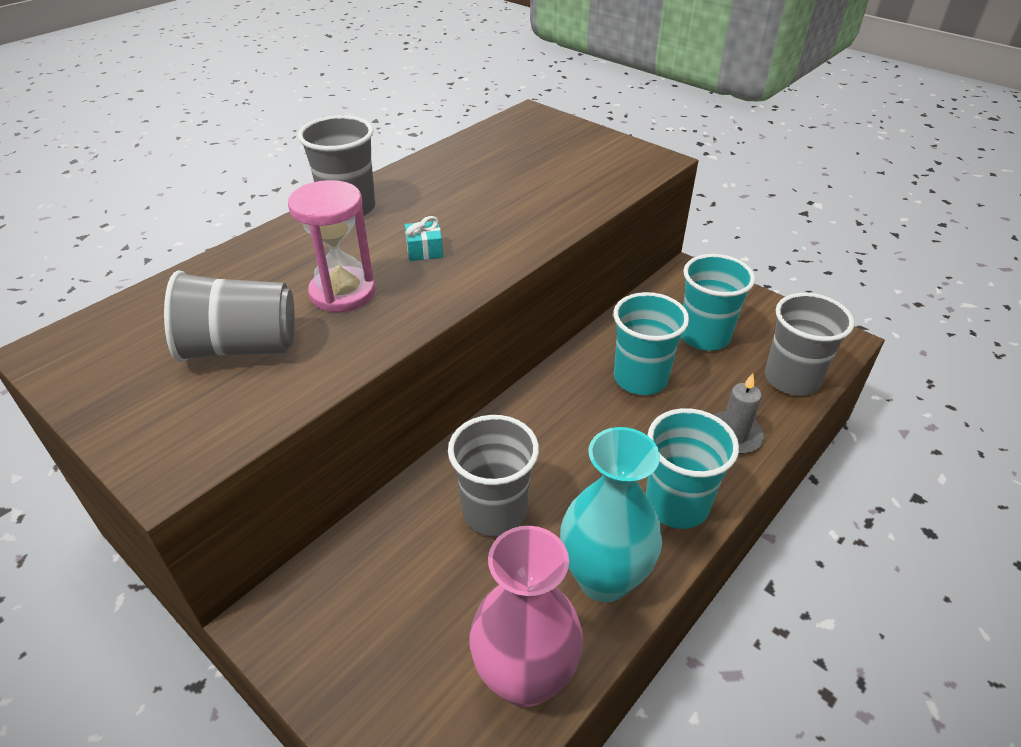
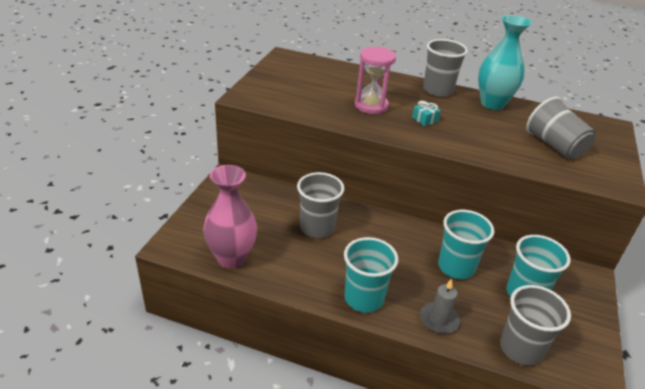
camera: 65 degrees right, 5 degrees down
grey cup [164,270,295,363] -> grey cup moved to [526,97,596,160]
turquoise vase [560,427,662,602] -> turquoise vase moved to [478,15,531,110]

